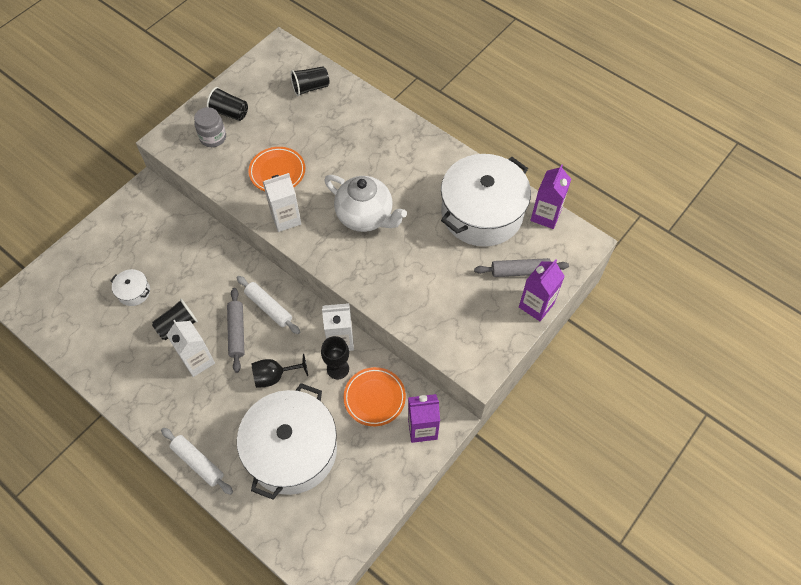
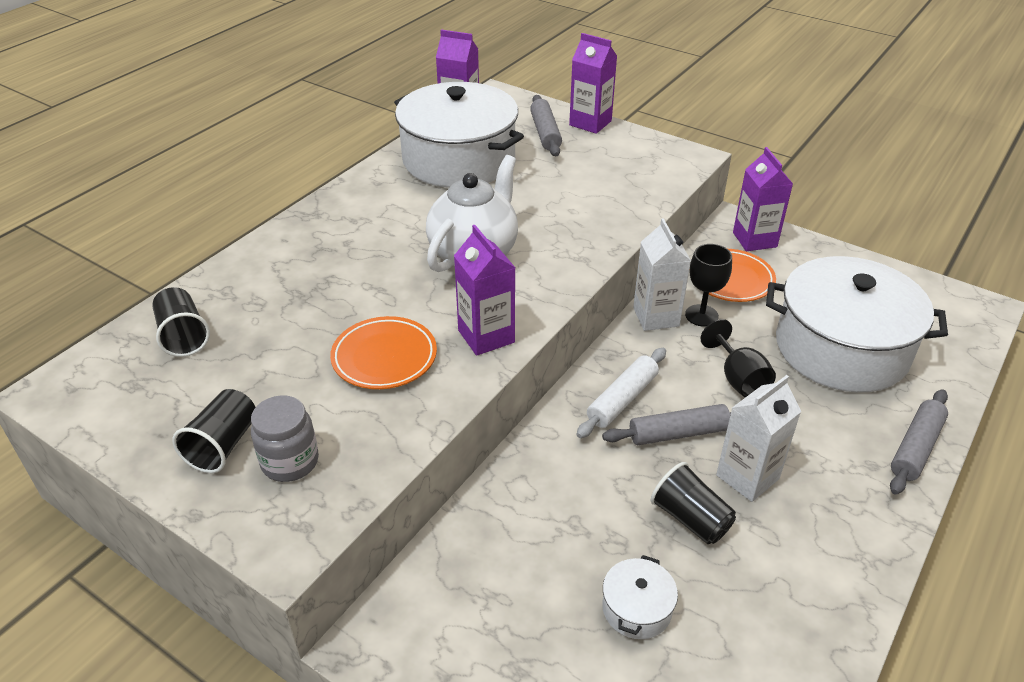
camera: 95 degrees left, 20 degrees down
white rolling pin [161,428,233,495] -> grey rolling pin [890,389,948,495]
white carton [263,173,301,232] -> purple carton [454,225,515,356]

